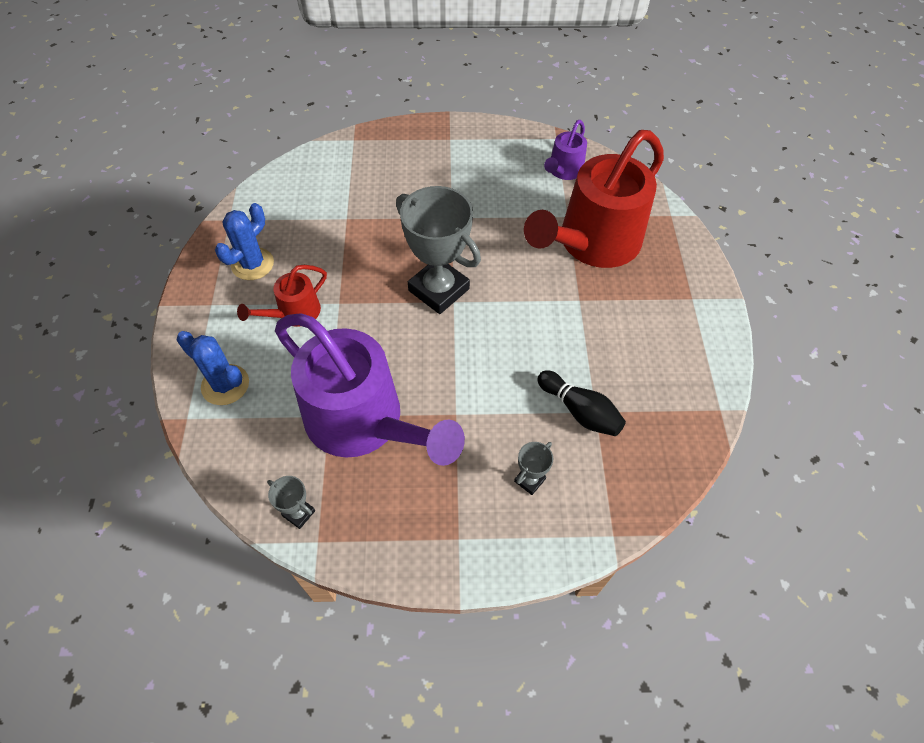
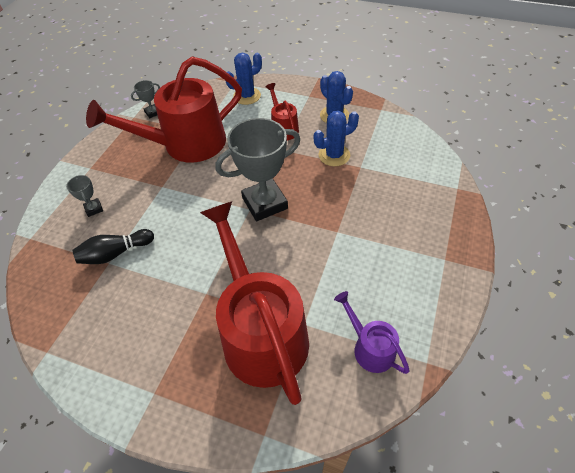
camera: 115 degrees right, 5 degrees down
purple watering can [275,314,465,466] -> red watering can [86,57,242,163]
none -> blue cactus [314,111,359,166]

